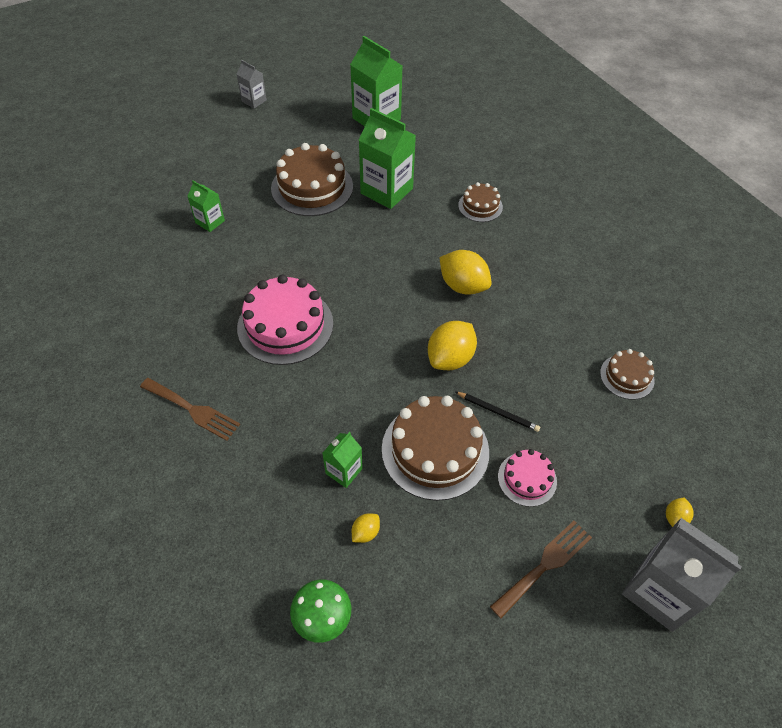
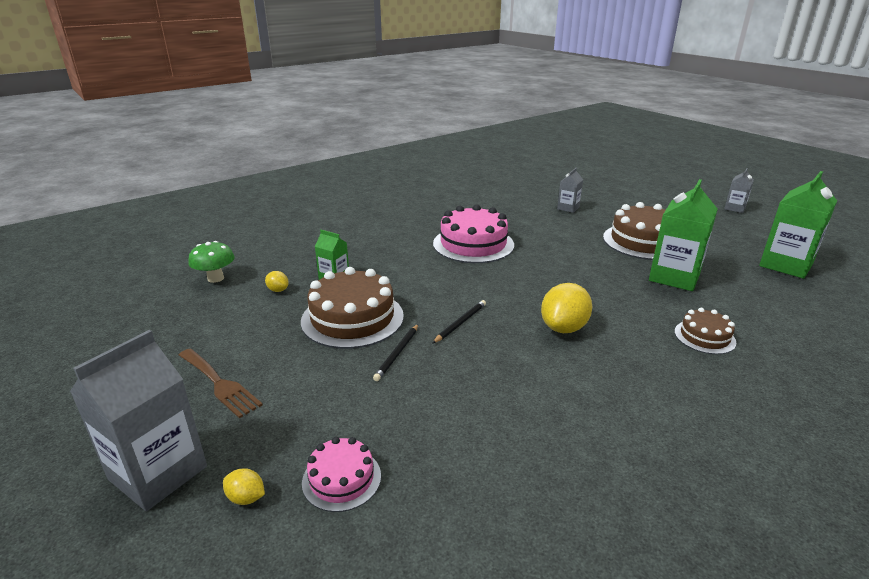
camera: 85 degrees right, 25 degrees down
brown fork [140,378,240,441] -> none
green carton [187,180,225,232] -> grey carton [557,168,583,213]
yellow lemon [428,321,477,370] -> black pencil [432,300,486,344]
pink cake [498,449,557,507] -> pink cake moved to [302,437,381,512]
brown cake [600,349,655,400] -> none

